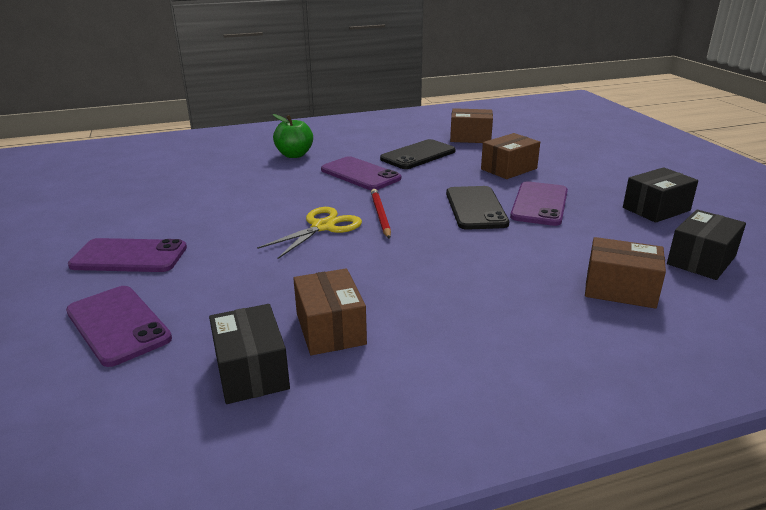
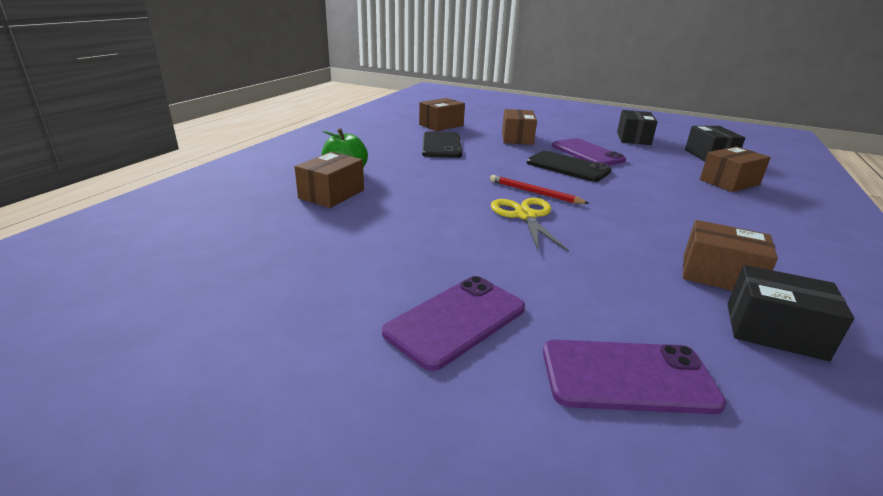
camera: 50 degrees left, 0 degrees up
purple phone [321,156,401,190] -> none
none -> brown box [295,152,364,208]

